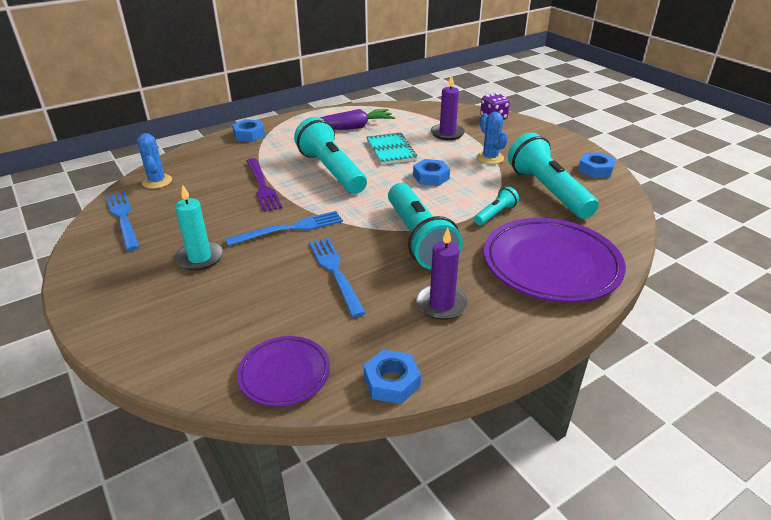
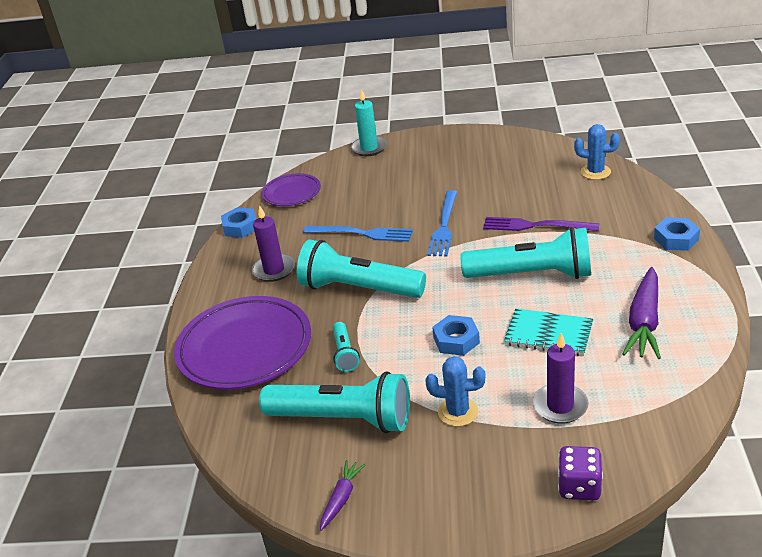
camera: 130 degrees right, 0 degrees up
blue fork [106,191,140,251] -> none
turquoise candle [174,185,223,271] -> turquoise candle moved to [351,89,387,156]
blue nut [578,152,616,178] -> purple carrot [320,460,365,531]

